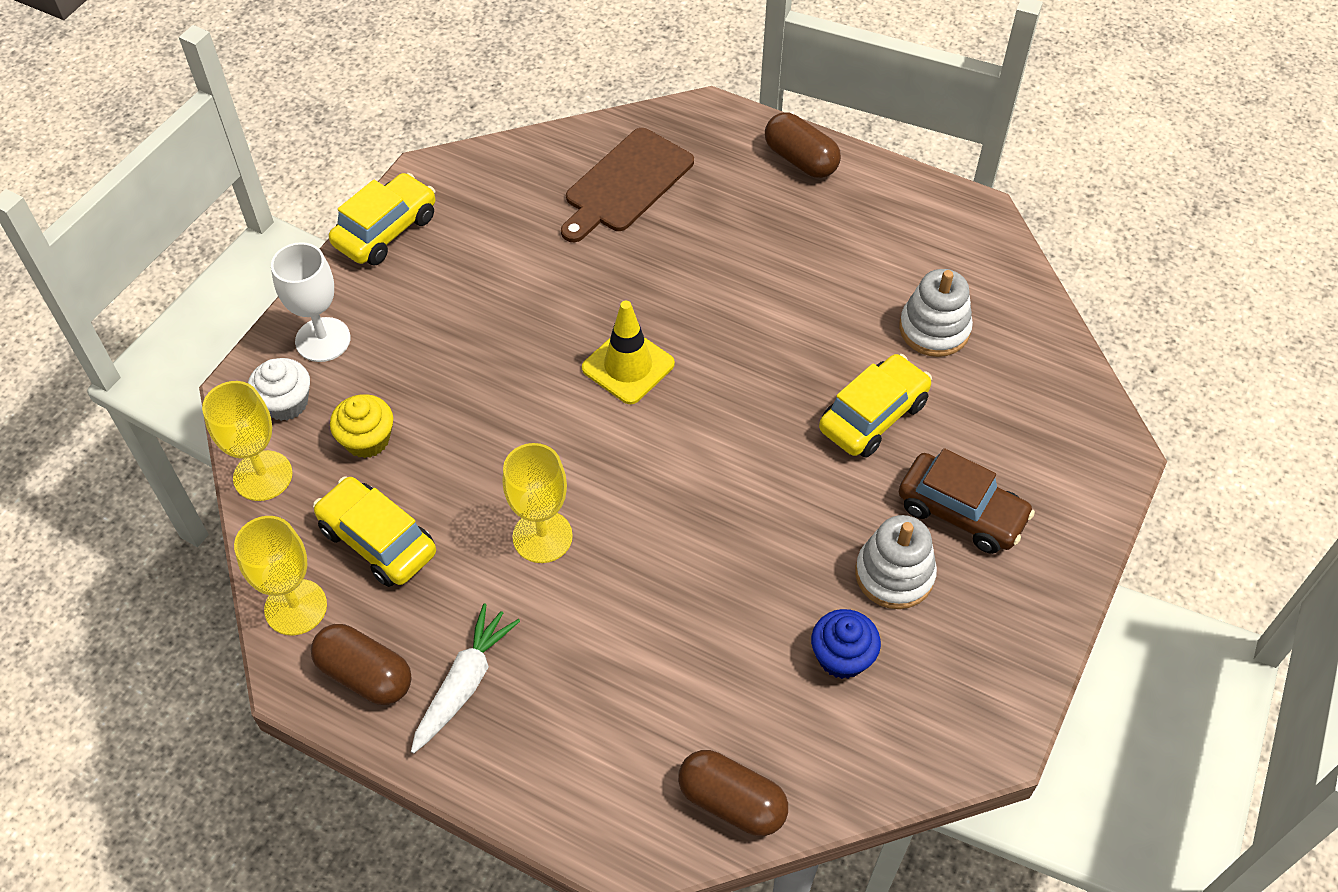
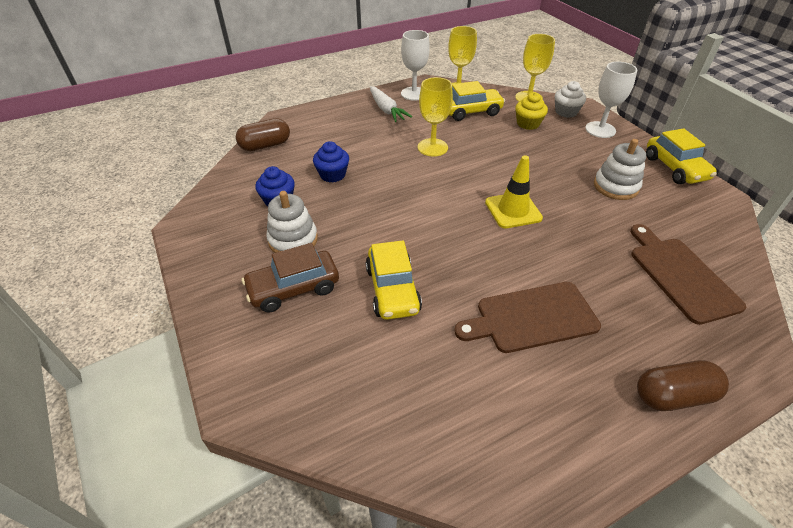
camera: 125 degrees right, 10 degrees down
brown capsule [311,624,412,705] -> white goblet [401,30,430,101]
white stacking toy [899,269,973,357] -> white stacking toy moved to [594,139,646,200]
none -> blue cupcake [313,141,349,183]
none -> brown cutting board [454,282,601,353]

